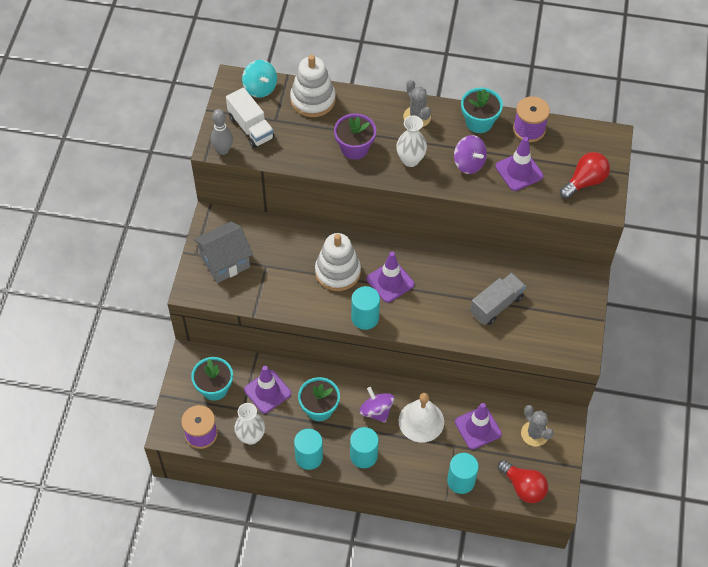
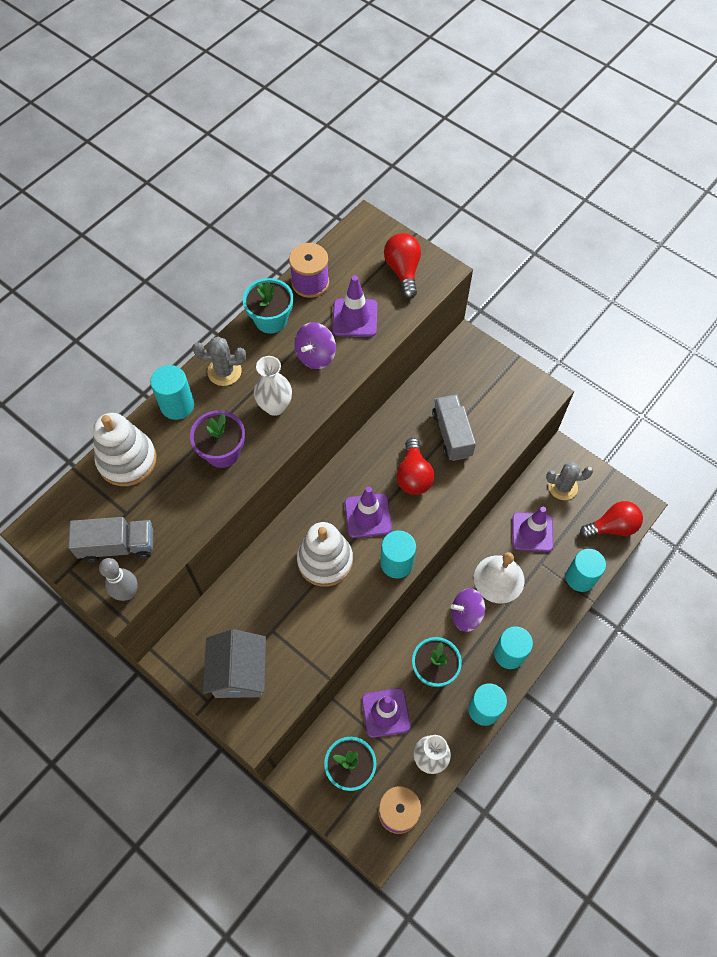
camera: 60 degrees left, 5 degrees up
white truck [226,87,274,148] -> grey truck [68,517,153,563]
turquoise spinning top [242,60,277,98] -> none
purple spinning top [454,135,487,174] -> purple spinning top turned 135 degrees clockwise [294,322,336,369]
none -> turquoise cylinder [150,365,194,420]
none -> red light bulb [396,438,434,495]

